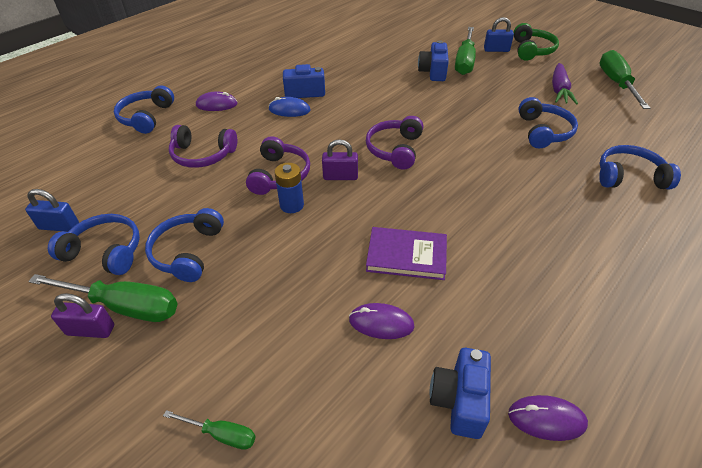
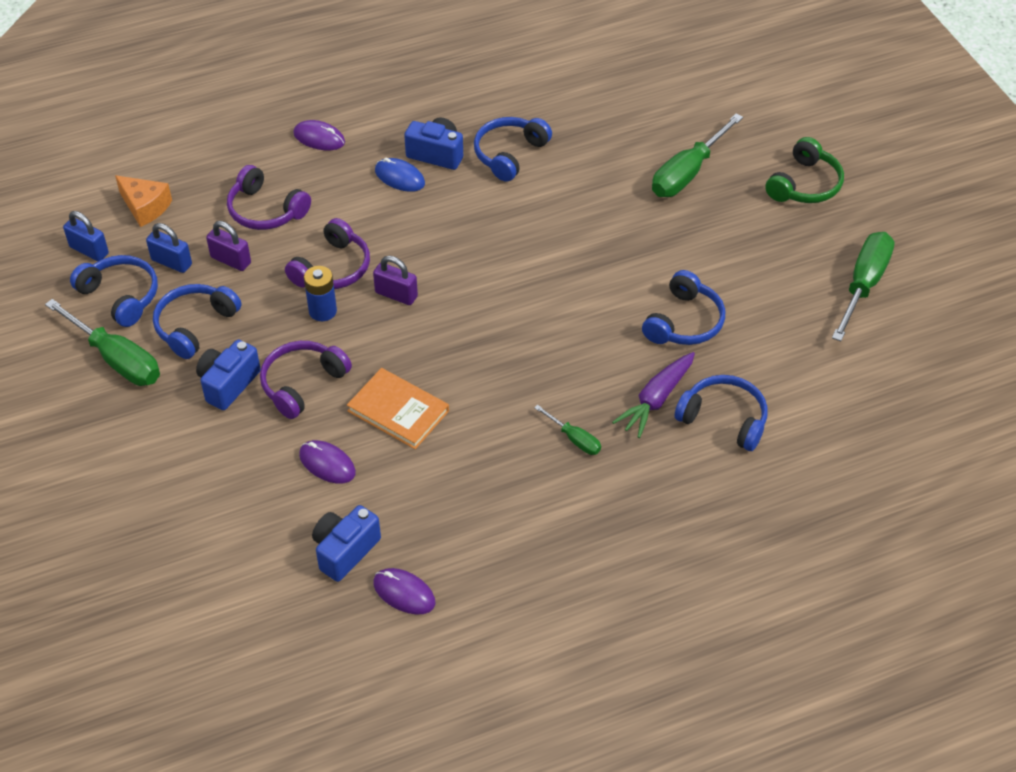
camera: 25 degrees right, 5 degrees up
purple padlock [51,293,114,338] -> purple padlock moved to [206,221,251,271]
blue headphones [114,86,174,134] -> blue headphones moved to [474,117,552,182]
green screwdriver [163,410,256,450] -> green screwdriver moved to [534,405,601,455]
purple headphones [366,116,423,170] -> purple headphones moved to [260,341,352,419]
purple book [366,227,447,280] -> orange book [347,368,449,449]
blue camera [418,40,449,81] -> blue camera moved to [196,339,261,410]
blue padlock [484,17,514,52] -> blue padlock moved to [146,223,192,273]
purple carrot [552,63,578,104] -> purple carrot moved to [612,352,695,438]
none -> orange cheese [115,175,172,227]

